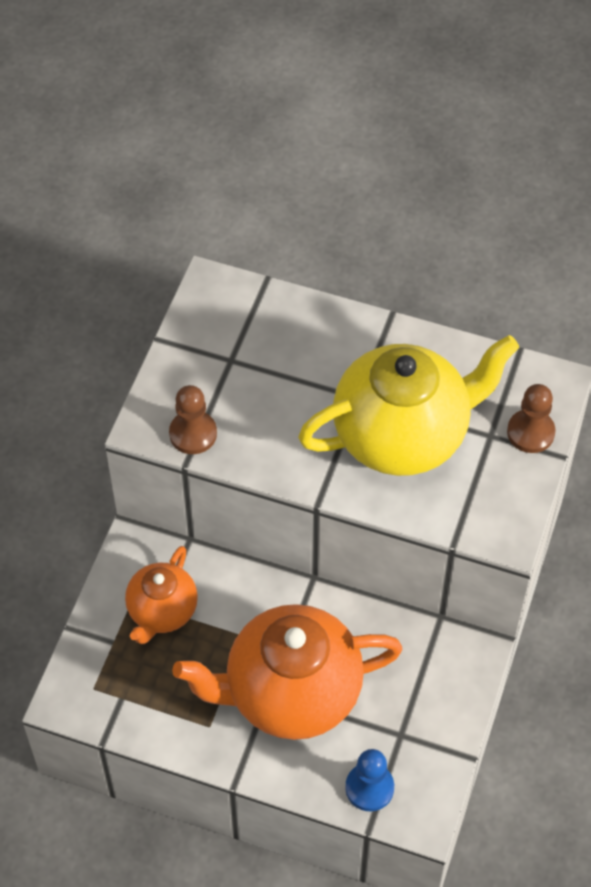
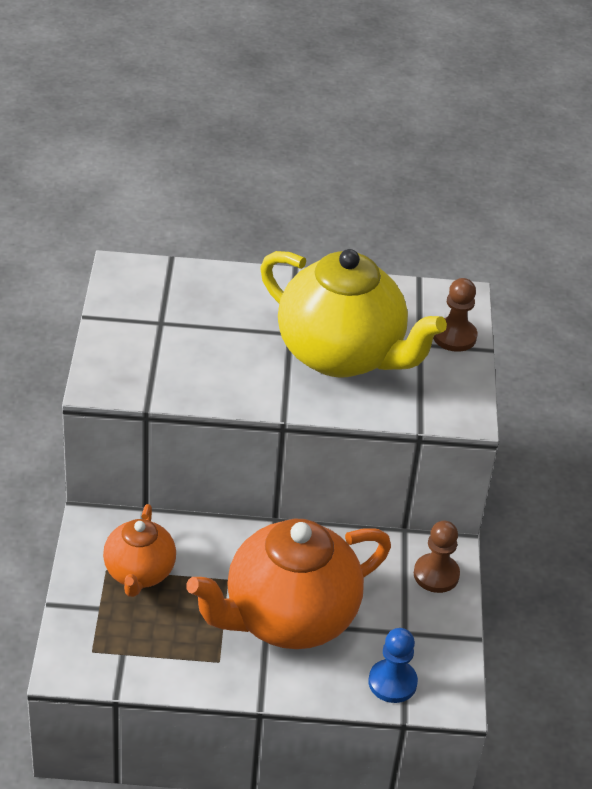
camera: 20 degrees left, 15 degrees down
brown pawn [169,385,217,454] -> brown pawn moved to [414,521,460,593]
yellow teapot [298,335,519,476] -> yellow teapot turned 75 degrees clockwise [260,249,447,378]

